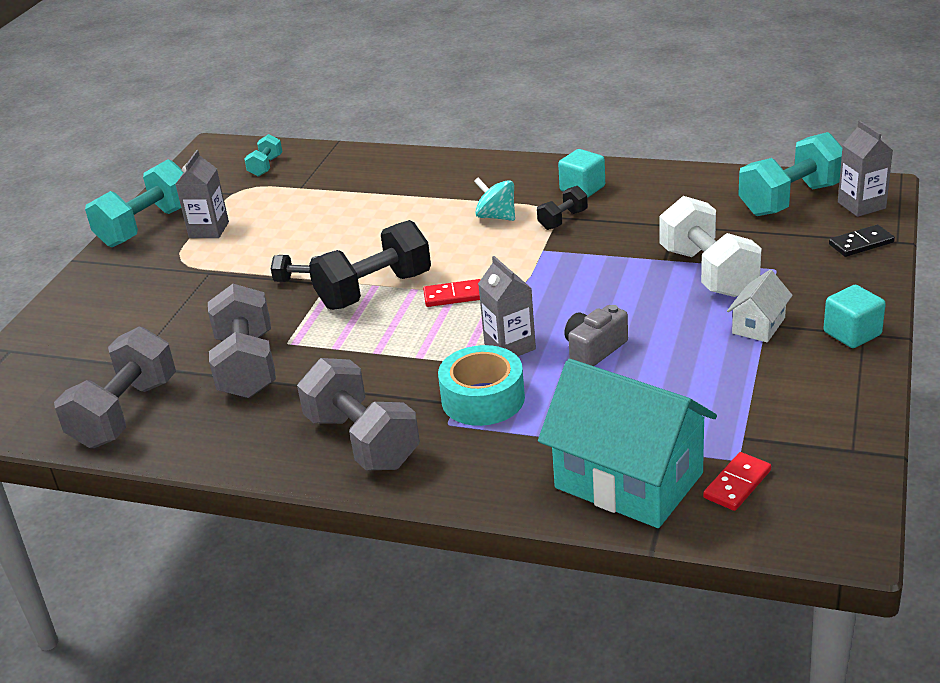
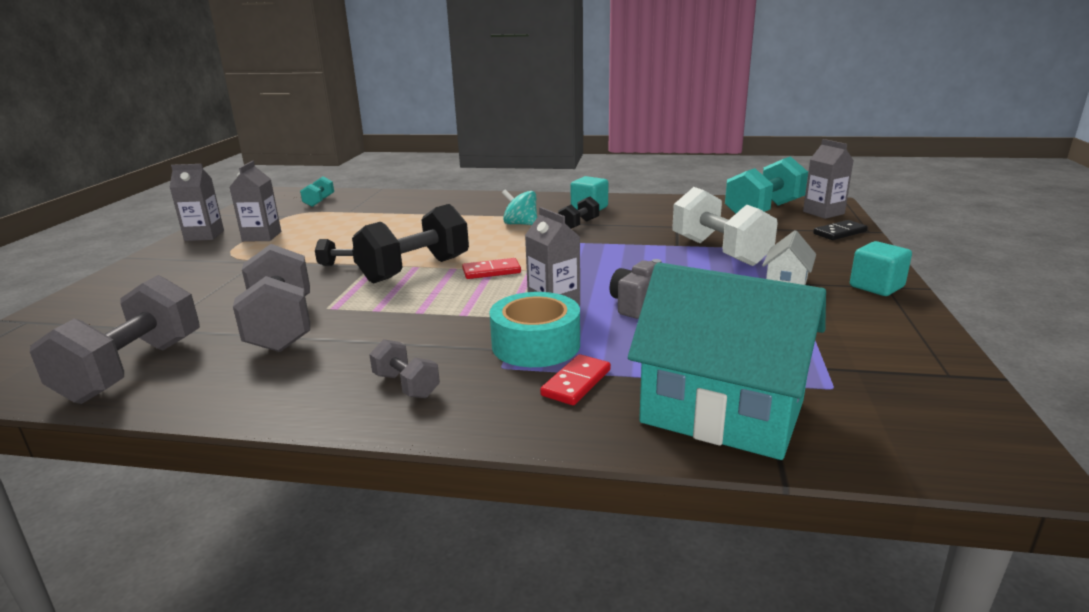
camera: 10 degrees left, 10 degrees down
turquoise dumbbell [85,159,184,247] -> grey carton [169,164,224,241]
grey dumbbell [297,358,420,470] -> grey dumbbell [369,339,440,398], size x0.50
red domino [703,452,771,511] -> red domino moved to [540,354,611,405]

